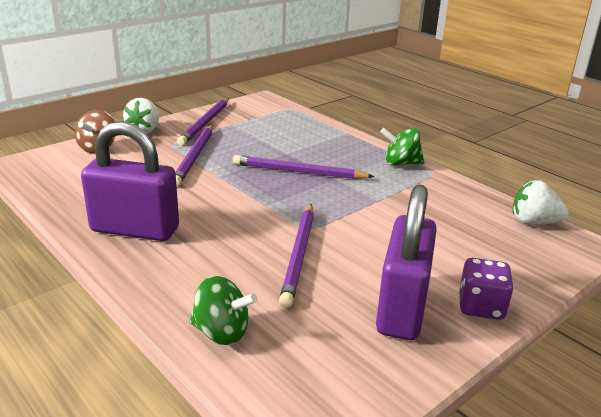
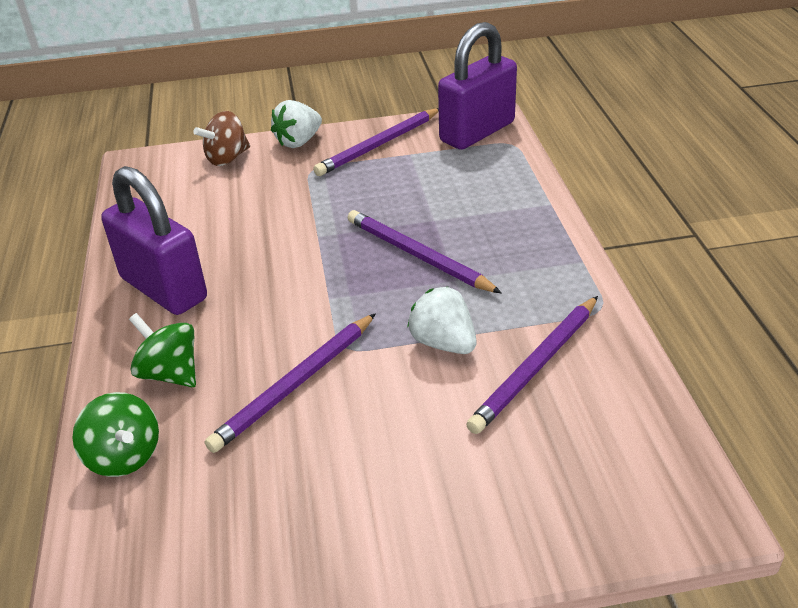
camera: 35 degrees right, 10 degrees up
purple pencil [175,125,213,186] -> purple pencil moved to [466,296,598,434]
purple padlock [376,185,437,340] -> purple padlock moved to [438,22,517,150]
green spinning top [381,128,424,165] -> green spinning top moved to [129,313,196,387]
purple dice [459,258,514,320] -> none
white strawberry [513,180,569,225] -> white strawberry moved to [407,286,477,354]

